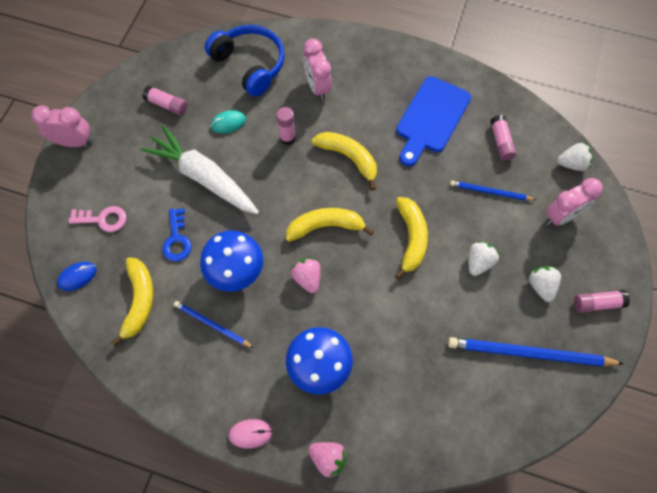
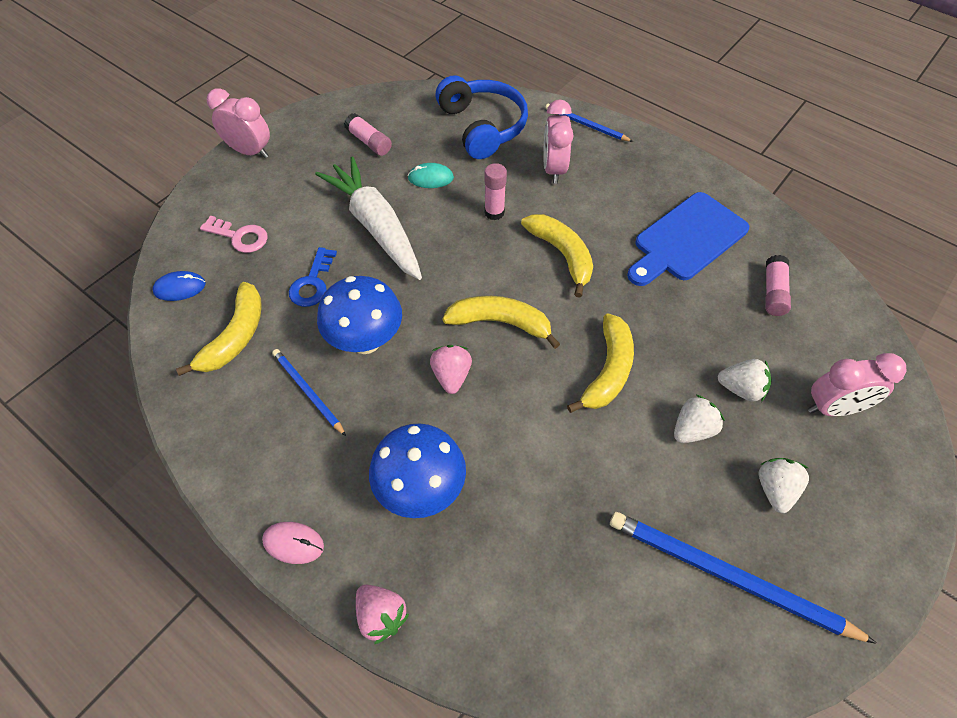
camera: 20 degrees right, 10 degrees down
blue pencil [450,181,536,200] -> blue pencil moved to [545,104,633,142]
white strawberry [557,142,593,171] -> white strawberry moved to [718,359,772,402]
pink glue stick [574,290,630,313] -> none

